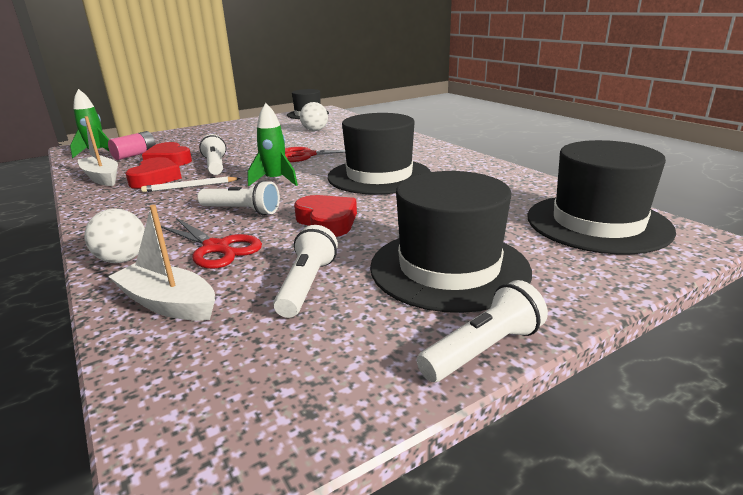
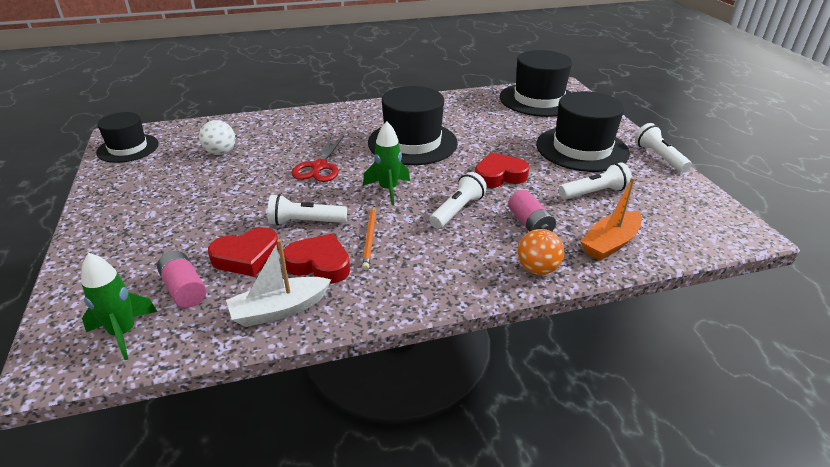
camera: 75 degrees left, 10 degrees up
white ball [84,208,145,263] -> orange ball [517,229,565,275]
white boat [108,205,215,321] -> orange boat [580,177,642,261]
white pencil [141,177,240,192] -> orange pencil [362,206,376,270]
red scissors [161,218,262,269] -> pink battery [508,190,556,232]
white flashlight [273,225,338,318] -> white flashlight turned 135 degrees clockwise [559,162,632,200]

